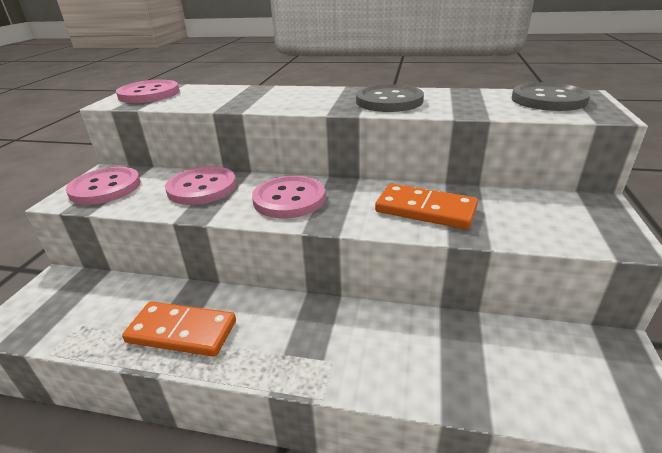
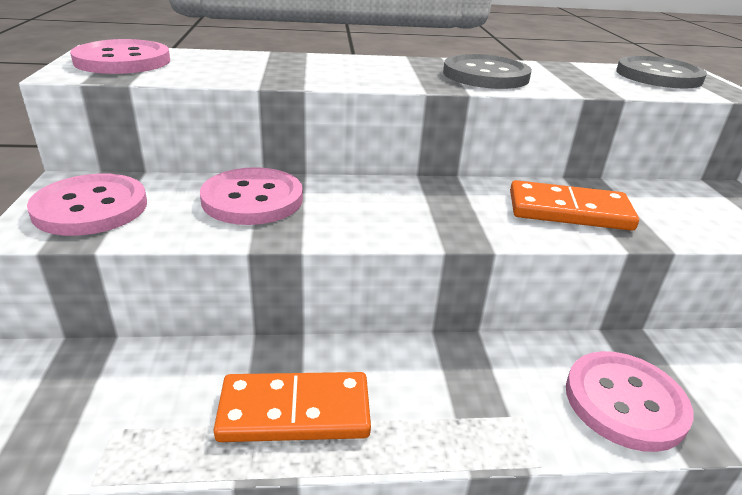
camera: 20 degrees left, 0 degrees up
pink button [252,176,325,218] -> pink button moved to [566,351,694,452]

